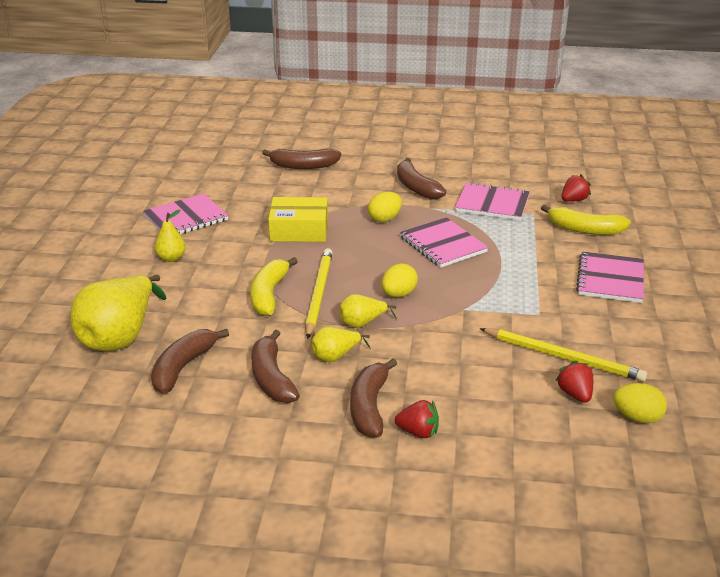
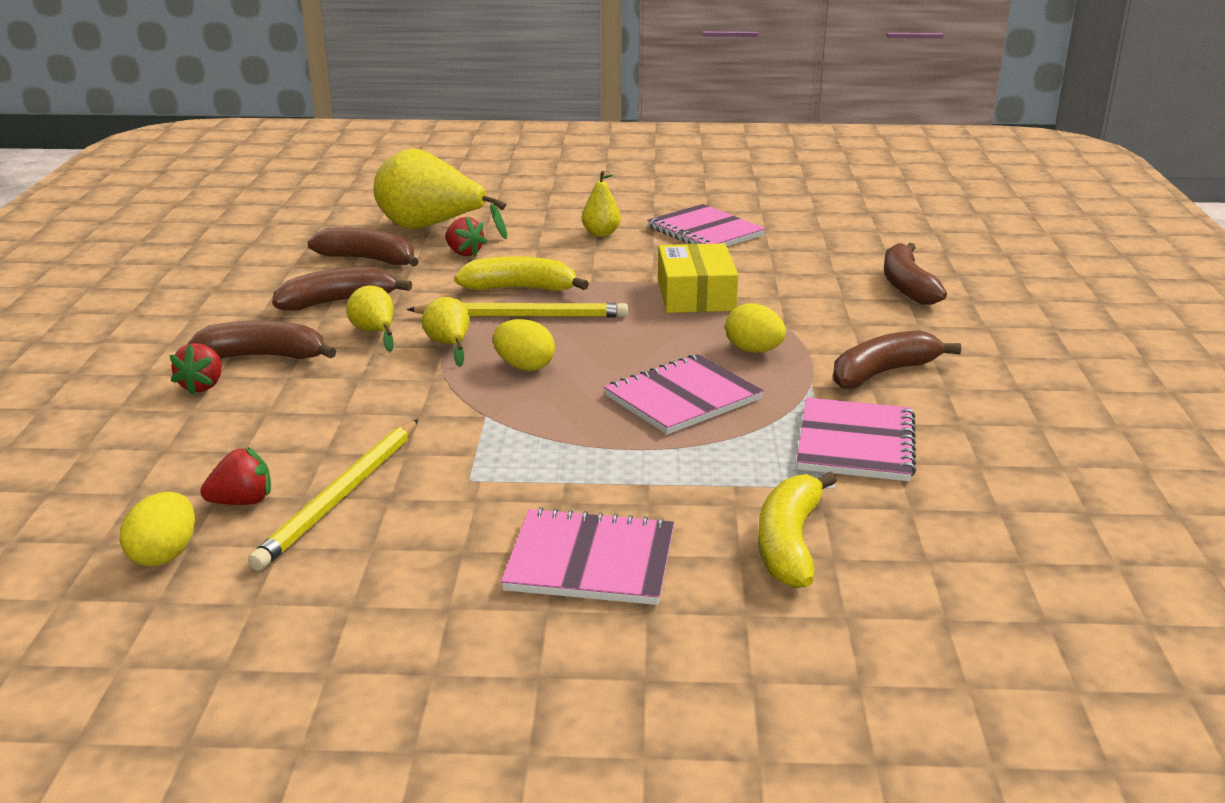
camera: 85 degrees right, 5 degrees down
red strawberry [562,174,591,202] -> red strawberry moved to [445,216,487,256]

